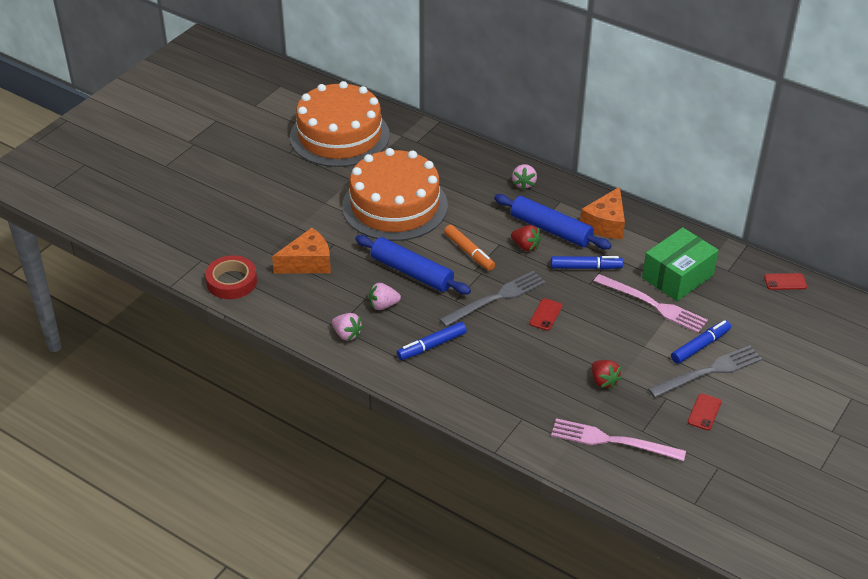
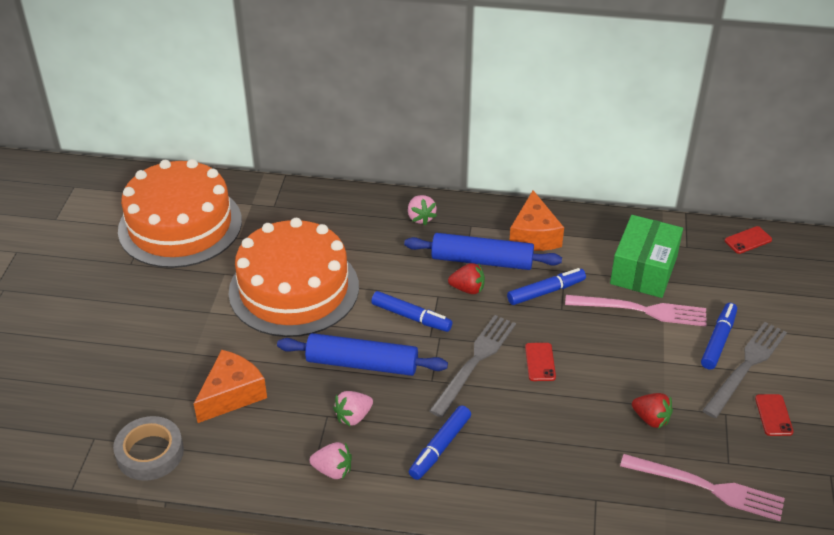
camera: 25 degrees left, 0 degrees up
red tape [205,255,257,299] -> grey tape [113,416,184,481]
orange marker [444,225,495,271] -> blue marker [371,291,452,332]
pink fork [551,418,686,461] -> pink fork turned 150 degrees counterclockwise [620,454,785,521]

